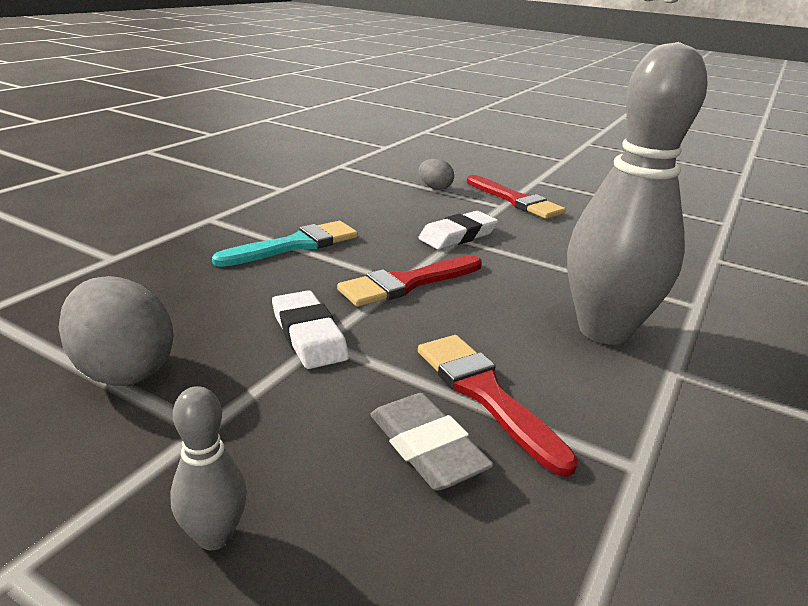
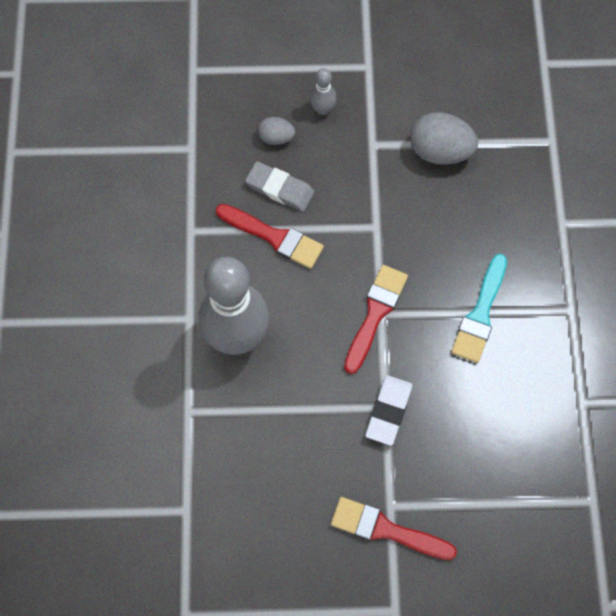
camera: 150 degrees right, 40 degrees up
white eraser [272,290,349,369] -> none
grey egg [419,159,454,190] -> grey egg moved to [258,117,295,145]

